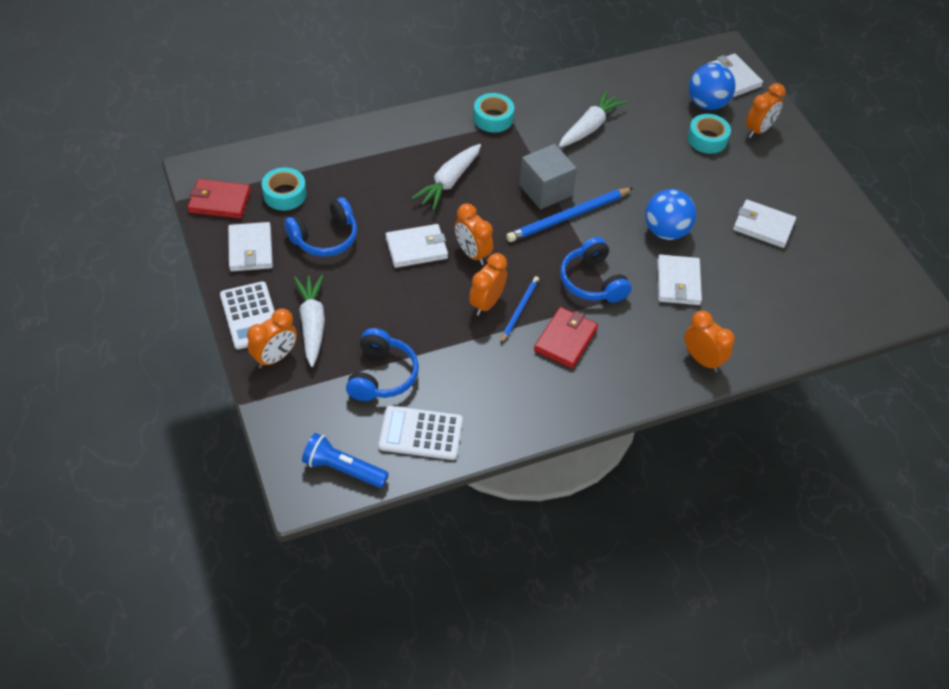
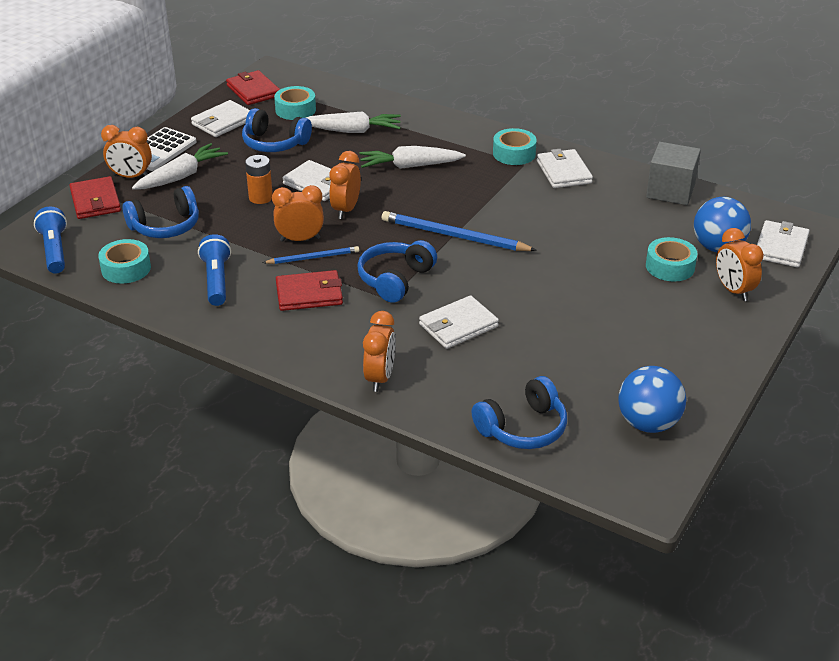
camera: 55 degrees right, 15 degrees down
white calculator [379,406,463,460] -> turquoise tape [98,239,151,283]
grey cube [519,144,577,209] -> grey cube moved to [646,142,701,205]
white carrot [559,90,627,147] -> white carrot moved to [306,112,401,133]
blue ball [645,189,696,240] -> blue ball moved to [618,366,686,433]
white wallet [733,200,796,248] -> white wallet moved to [537,149,593,188]
orange clock [746,83,786,138] -> orange clock turned 60 degrees clockwise [716,228,764,301]
none -> red wallet [69,176,121,219]
none -> blue flashlight [198,234,231,306]
none -> orange battery [245,155,273,204]
none -> blue headphones [472,376,567,449]

